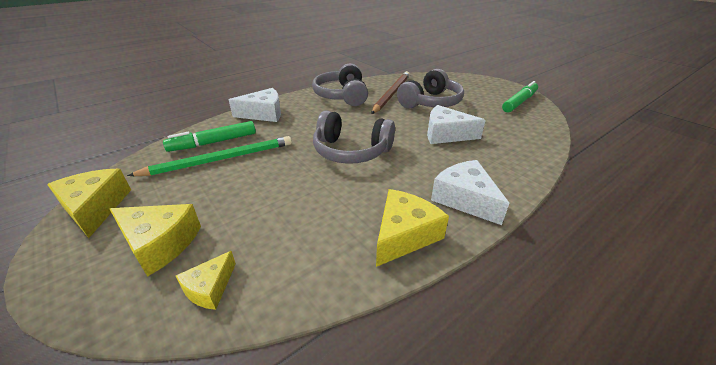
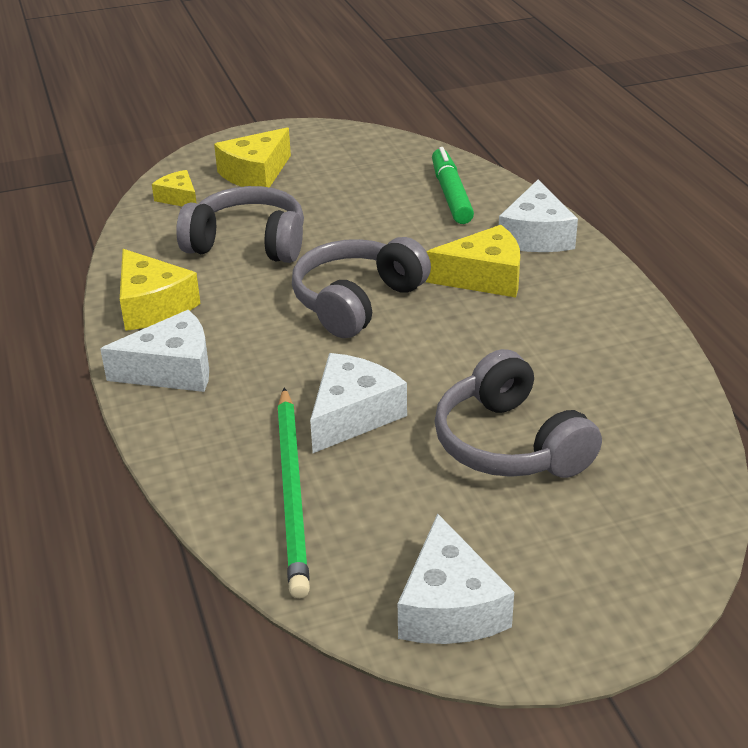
camera: 110 degrees right, 0 degrees up
yellow cheese [47,169,131,238] -> yellow cheese moved to [426,225,520,298]
green pencil [127,136,292,176] -> green pencil moved to [277,387,310,598]
grey headphones [312,63,368,106] -> grey headphones moved to [176,186,304,263]
brown pencil [371,71,410,114] -> none
green marker [502,81,538,112] -> white cheese [398,514,514,644]

